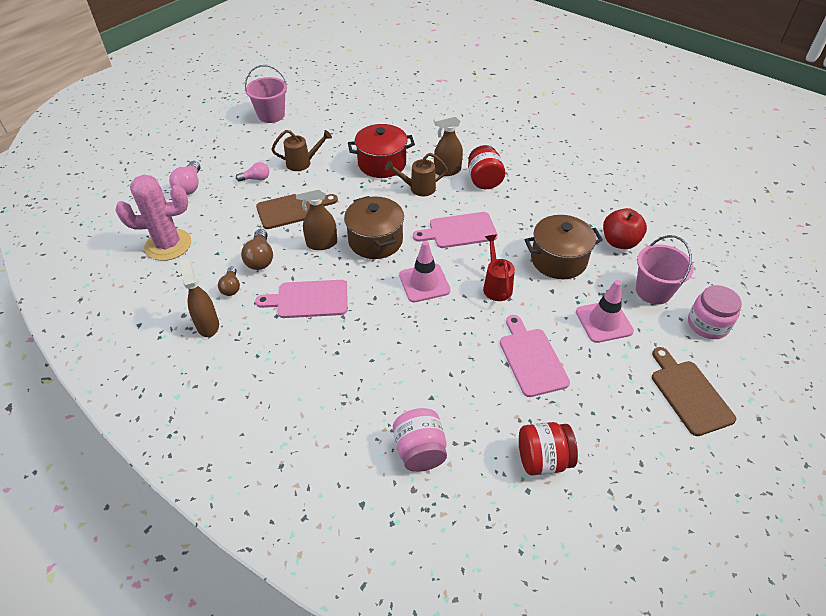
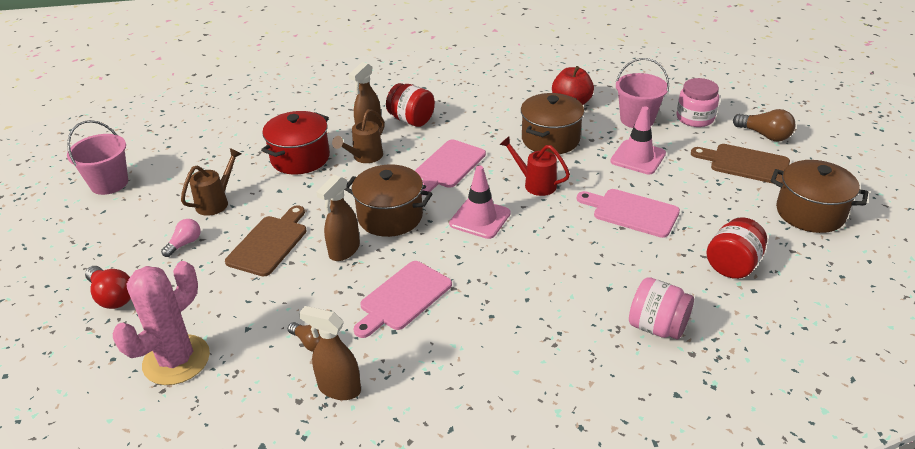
camera: 45 degrees left, 10 degrees down
pink light bulb [169,161,200,195] -> red light bulb [85,266,131,309]
brown light bulb [241,229,273,270] -> brown light bulb moved to [733,109,796,141]
none -> brown pot [771,160,868,233]

